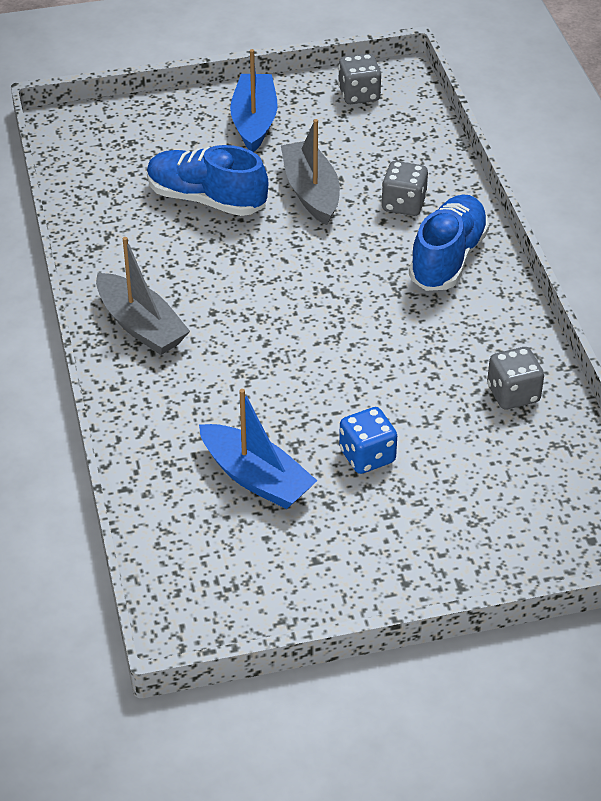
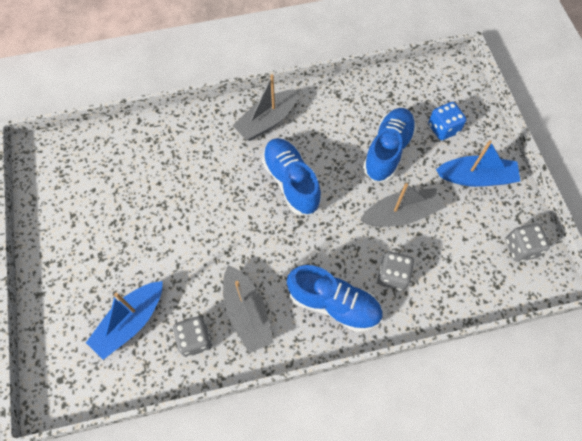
camera: 90 degrees right, 20 degrees up
blue boat [199,389,318,509] -> blue boat moved to [86,281,163,360]
blue dice [339,407,397,474] -> blue dice moved to [428,102,466,140]
none -> grey boat [223,265,274,353]
none -> blue shoe [262,138,321,215]

